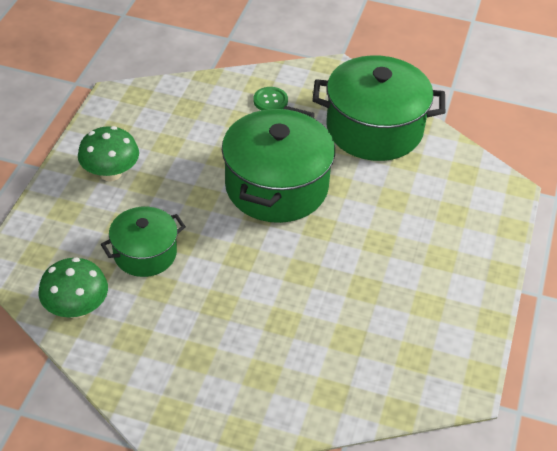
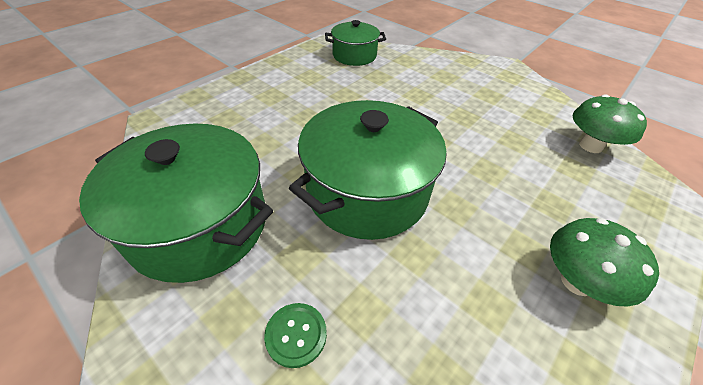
camera: 155 degrees left, 0 degrees up
green pot [101,207,186,277] -> green pot moved to [325,20,386,66]

